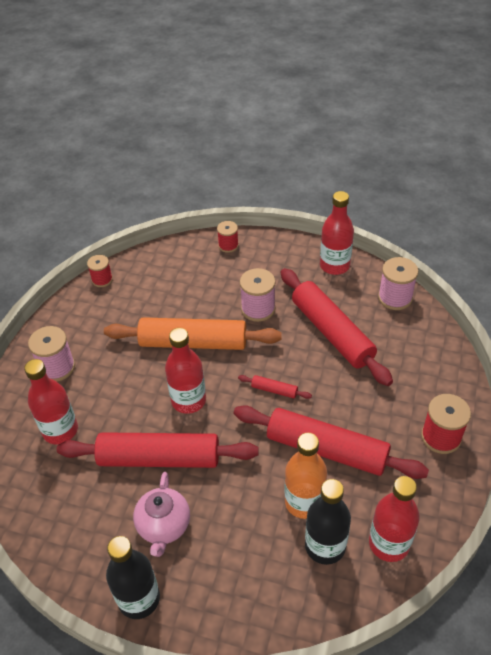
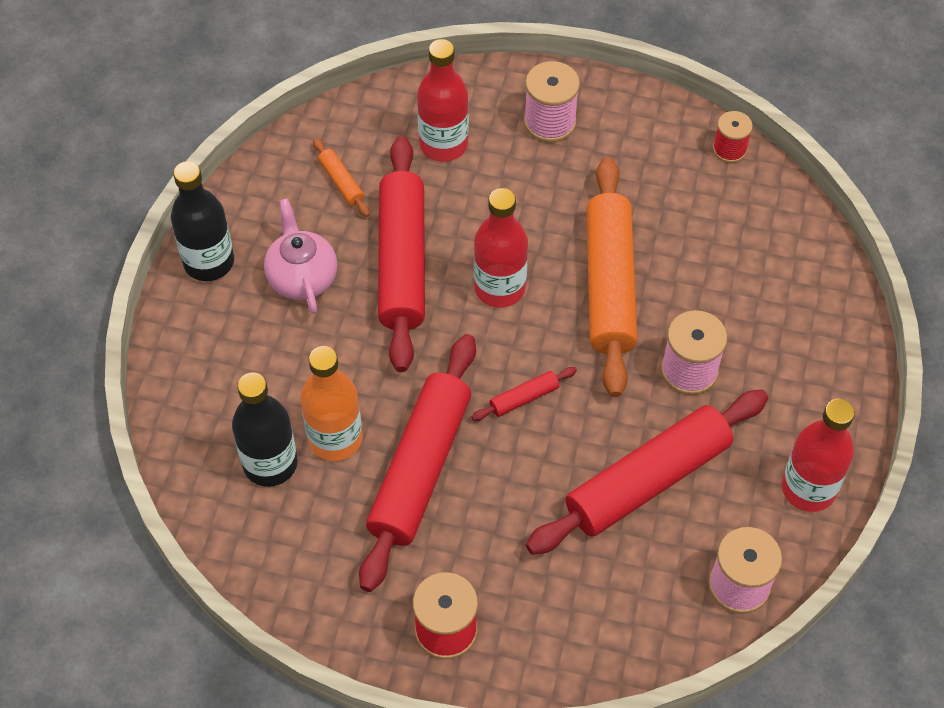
camera: 85 degrees right, 10 degrees up
pink teapot [133,472,190,557] -> pink teapot turned 75 degrees clockwise [264,199,337,314]
red spool [217,221,239,253] -> none
red rolling pin [238,375,312,399] -> red rolling pin turned 45 degrees clockwise [471,367,577,421]
red bottle [369,476,420,562] -> none
none -> orange rolling pin [313,138,370,217]

